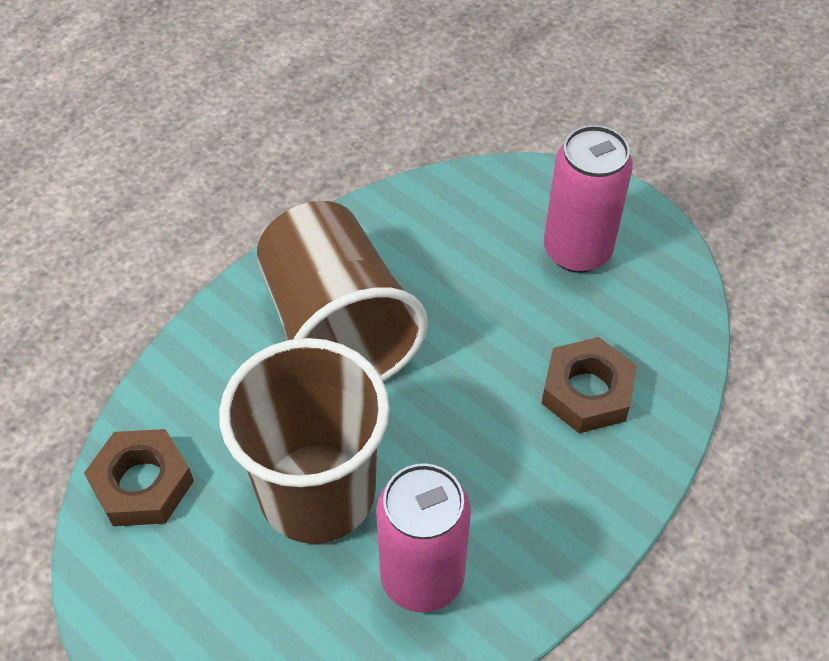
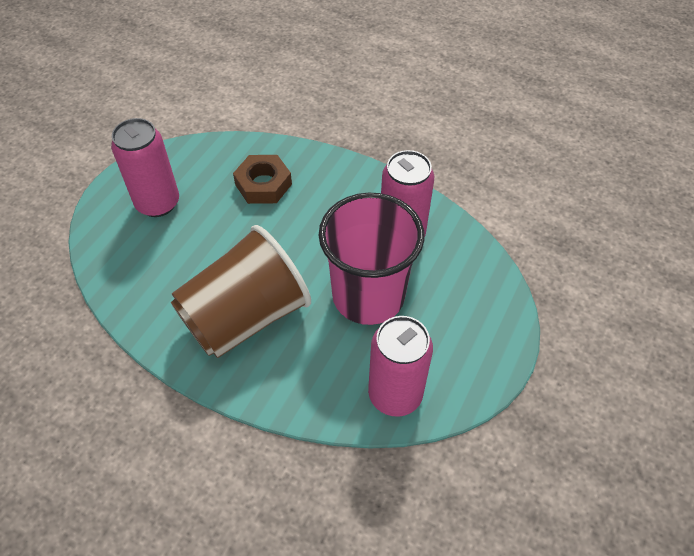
camera: 105 degrees left, 0 degrees up
brown nut [84,429,194,526] -> pink can [368,316,433,417]
brown cup [219,338,390,544] -> pink cup [318,193,424,325]

